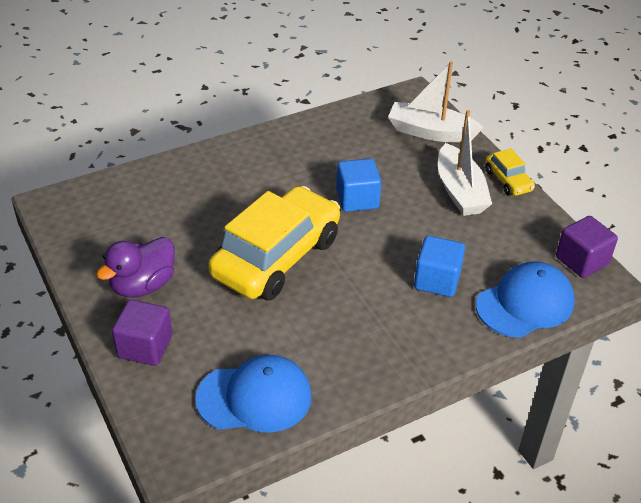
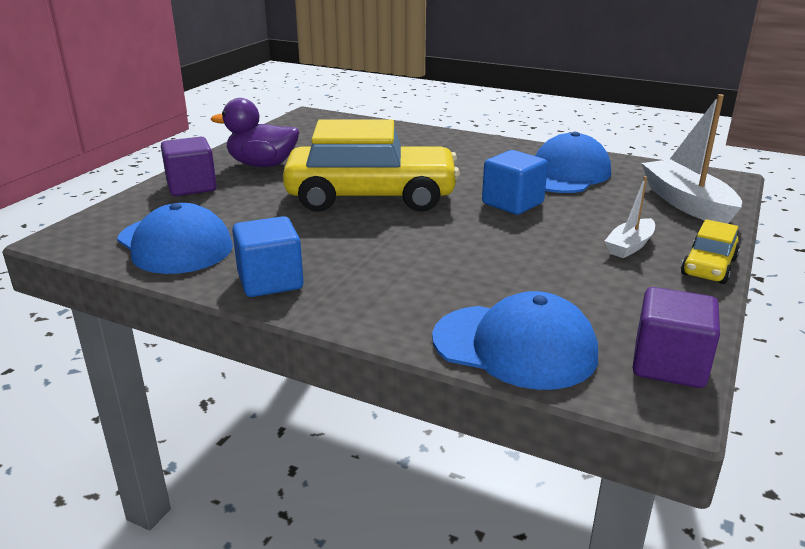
camera: 55 degrees right, 15 degrees down
blue cube [414,236,465,297] -> blue cube moved to [232,216,304,297]
white boat [438,110,492,216] -> white boat [605,176,655,258], size x0.56
none -> blue cap [535,132,611,193]

